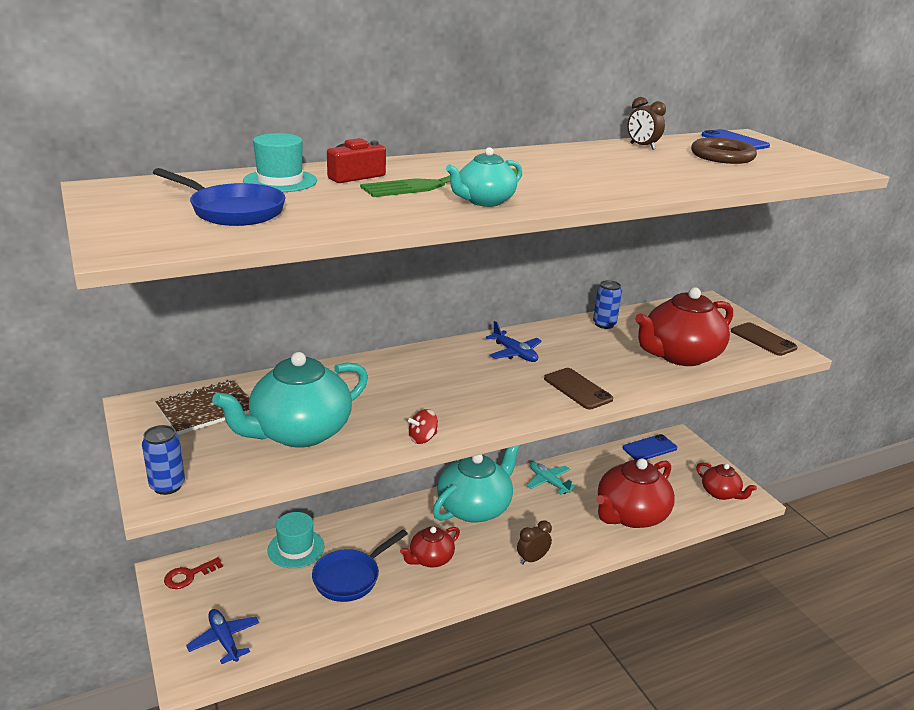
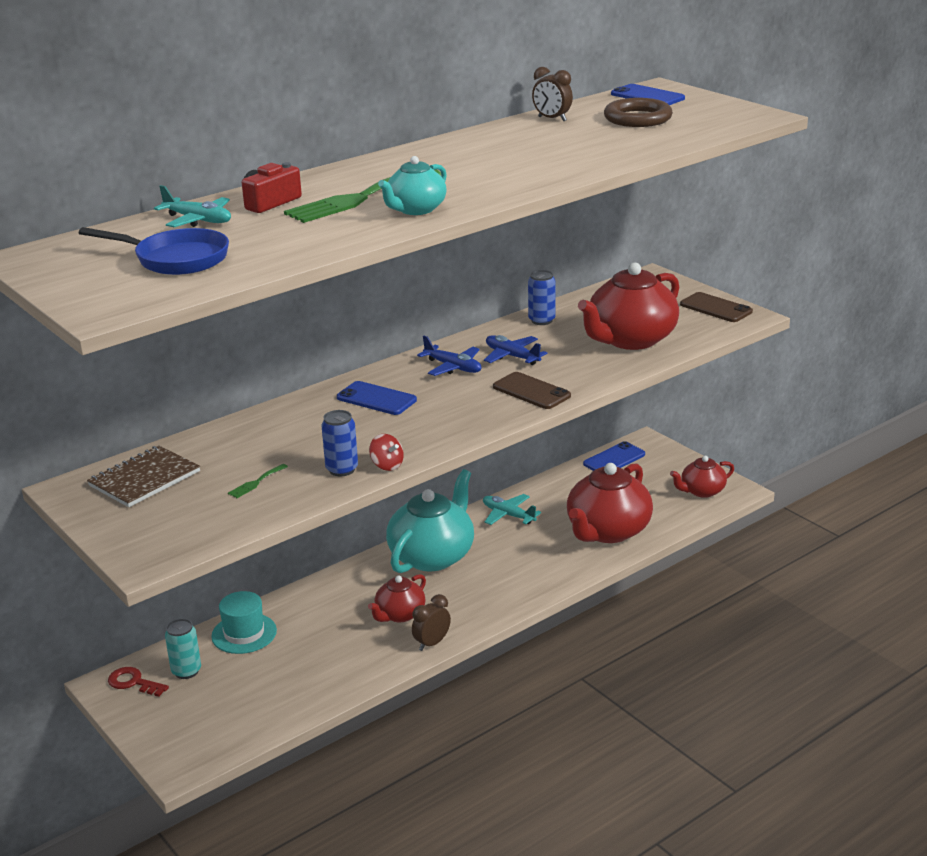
camera: 10 degrees left, 0 degrees up
blue can [142,425,185,495] -> blue can moved to [322,410,358,476]
red key [164,557,223,589] -> red key turned 75 degrees clockwise [108,667,169,697]
blue plane [186,609,259,664] -> blue plane moved to [484,335,547,365]
turquoise teapot [212,352,368,448] -> green fork [228,464,288,498]
turquoise hat [243,133,317,192] -> turquoise plane [154,185,231,227]
blue pan [312,530,408,602] -> none
red spinning top [408,409,438,444] -> red spinning top turned 90 degrees counterclockwise [369,434,404,471]
brown clock [517,521,552,565] -> brown clock moved to [412,594,451,651]
red teapot [696,462,757,500] -> red teapot turned 120 degrees clockwise [670,456,734,498]
none -> turquoise can [165,619,201,679]
none -> blue phone [337,381,417,415]

